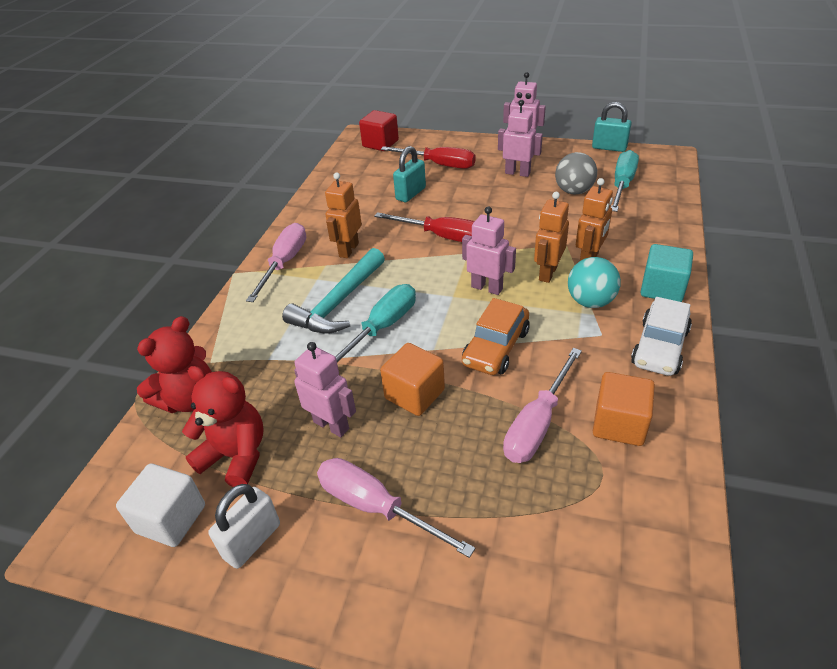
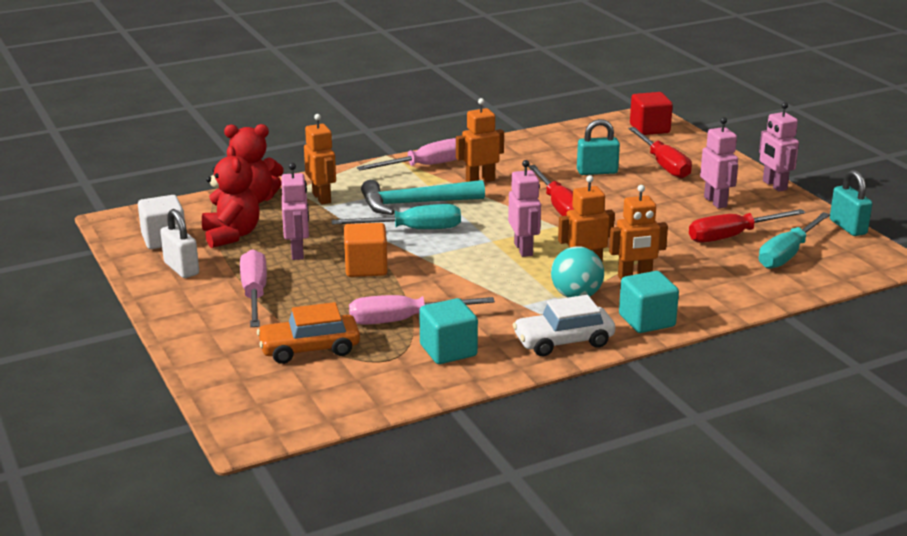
camera: 45 degrees right, 15 degrees down
white padlock [208,484,280,569] -> white padlock turned 60 degrees clockwise [160,209,199,278]
orange car [462,298,530,375] -> orange car moved to [257,302,360,364]
grey ball [555,152,597,194] -> red screwdriver [689,209,805,243]
orange cube [593,372,655,446] -> turquoise cube [419,298,478,364]
turquoise screwdriver [611,150,639,212] -> turquoise screwdriver turned 150 degrees clockwise [759,212,830,269]
none -> orange robot [304,114,336,205]

